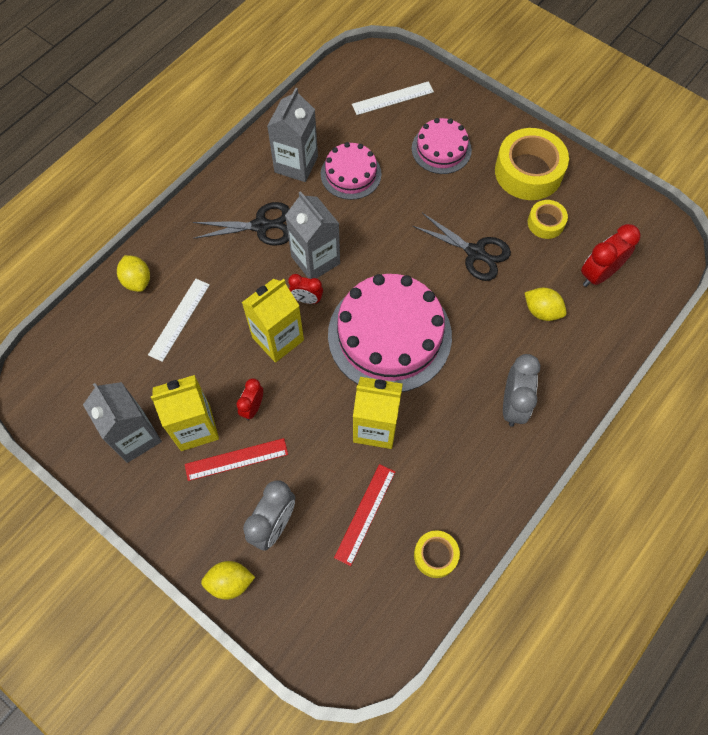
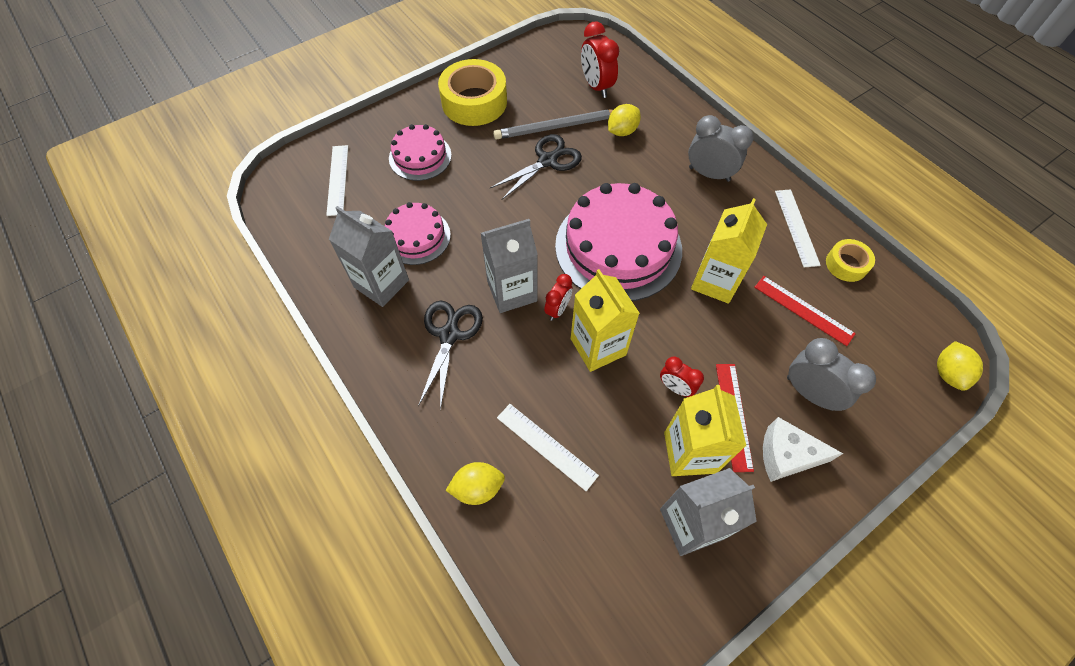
camera: 75 degrees left, 5 degrees down
yellow lemon [201,561,255,600] -> yellow lemon moved to [937,341,983,391]
yellow tape [528,200,568,239] -> none
none -> grey pencil [493,109,613,140]
none -> white cheese [763,417,843,482]
none -> white ruler [775,189,821,267]

